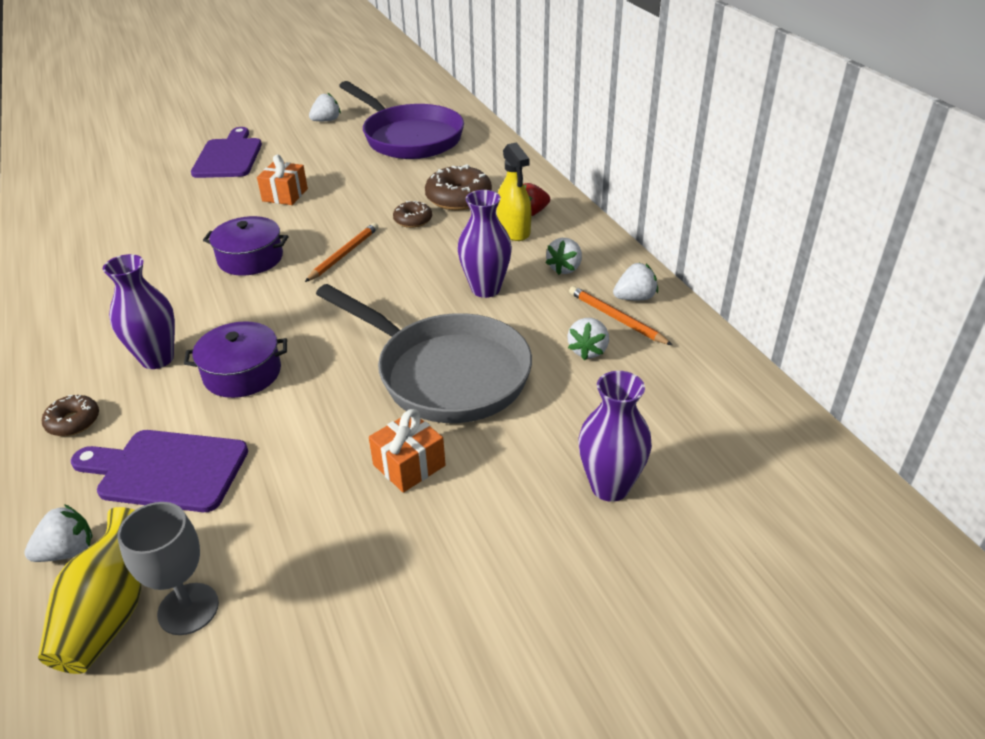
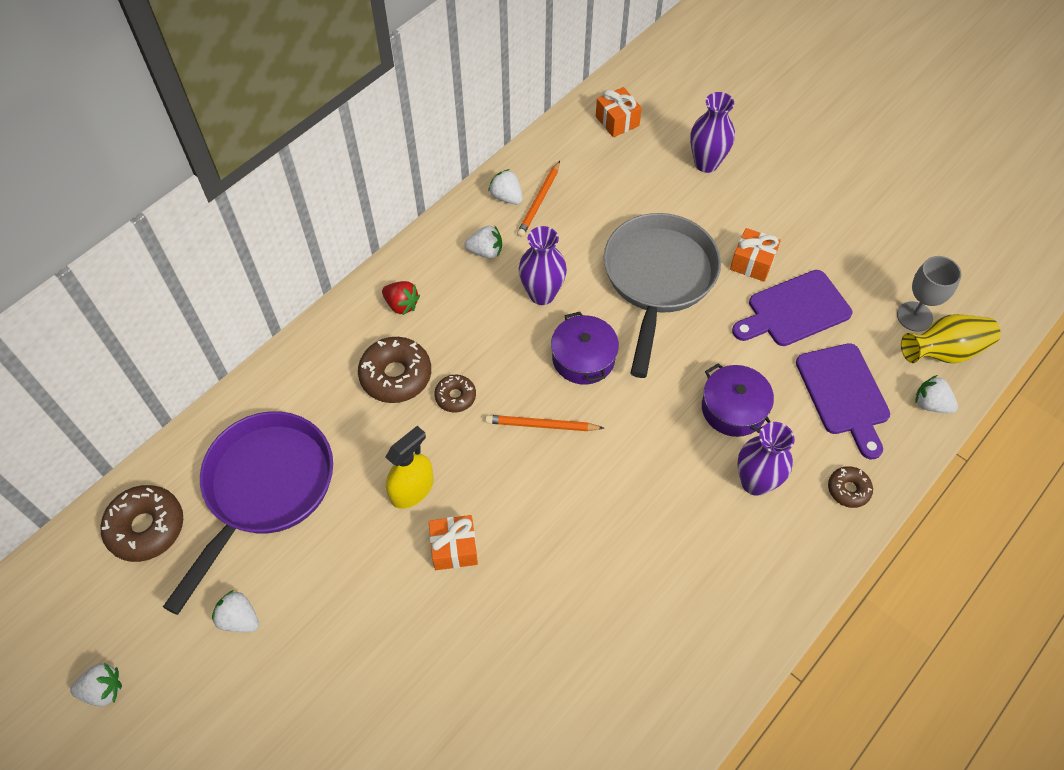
camera: 115 degrees left, 20 degrees up
purple cutting board [191,127,262,178] -> purple cutting board moved to [732,270,852,346]
purple pot [203,216,288,276] -> purple pot moved to [551,312,619,384]
yellow spray bottle [496,142,532,241] -> yellow spray bottle moved to [386,426,433,509]
white strawberry [567,318,609,360] -> white strawberry moved to [70,663,122,706]
none -> brown donut [101,485,183,562]
none -> orange gift [596,87,642,137]

